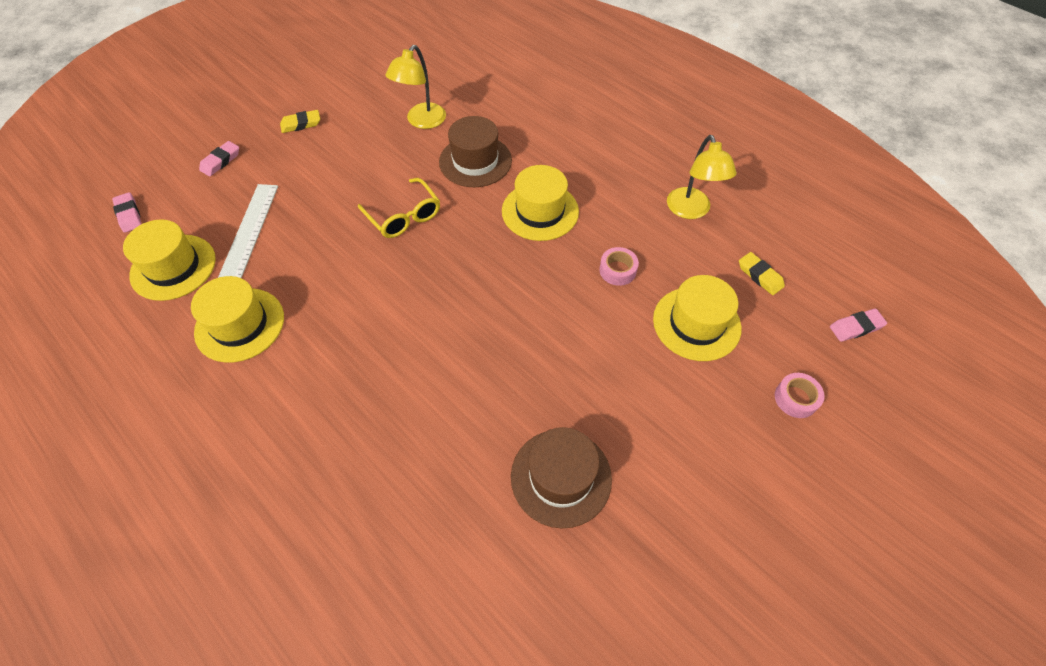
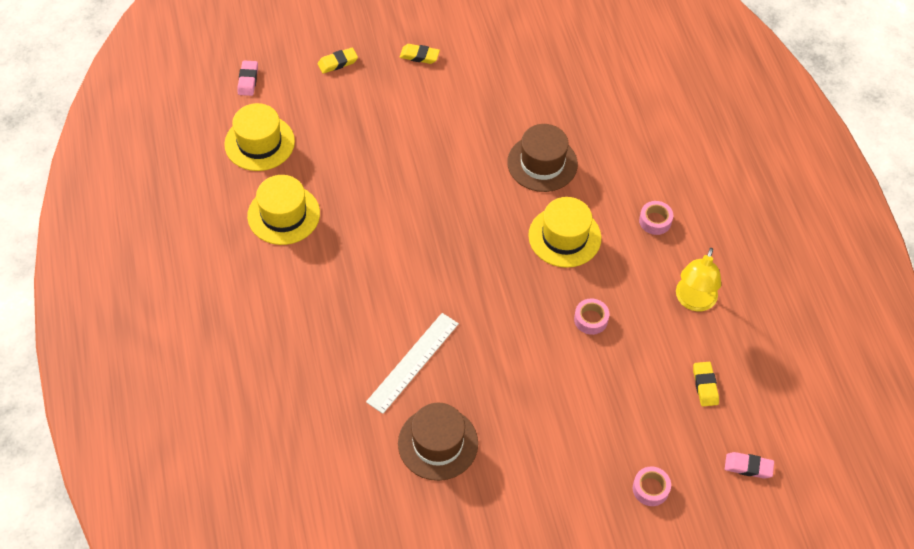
camera: 30 degrees right, 0 degrees up
pink eraser [199,141,239,177] -> yellow eraser [318,47,358,74]
white ruler [218,184,278,278] -> white ruler moved to [366,313,459,414]
yellow glasses [358,178,440,238] -> none
yellow lamp [386,45,446,129] -> none
yellow hat [653,275,742,361] -> none
none -> pink tape [639,201,673,235]

